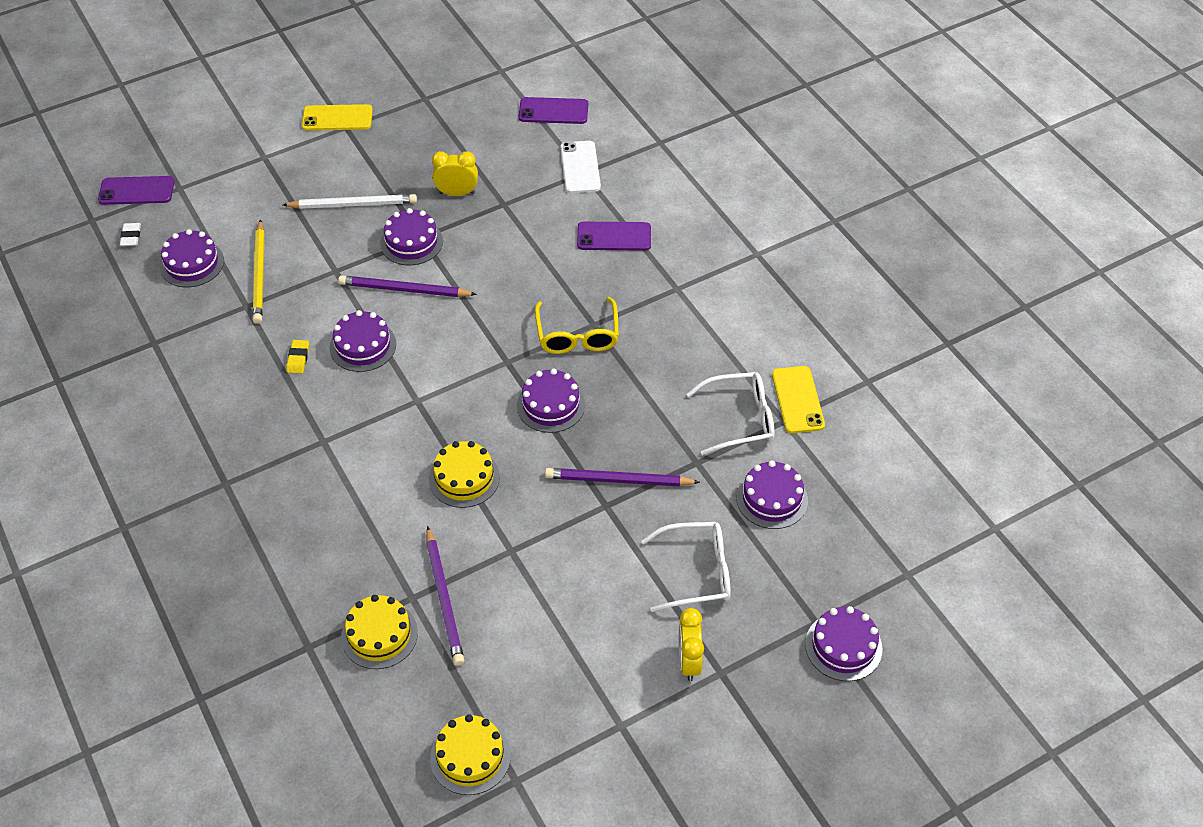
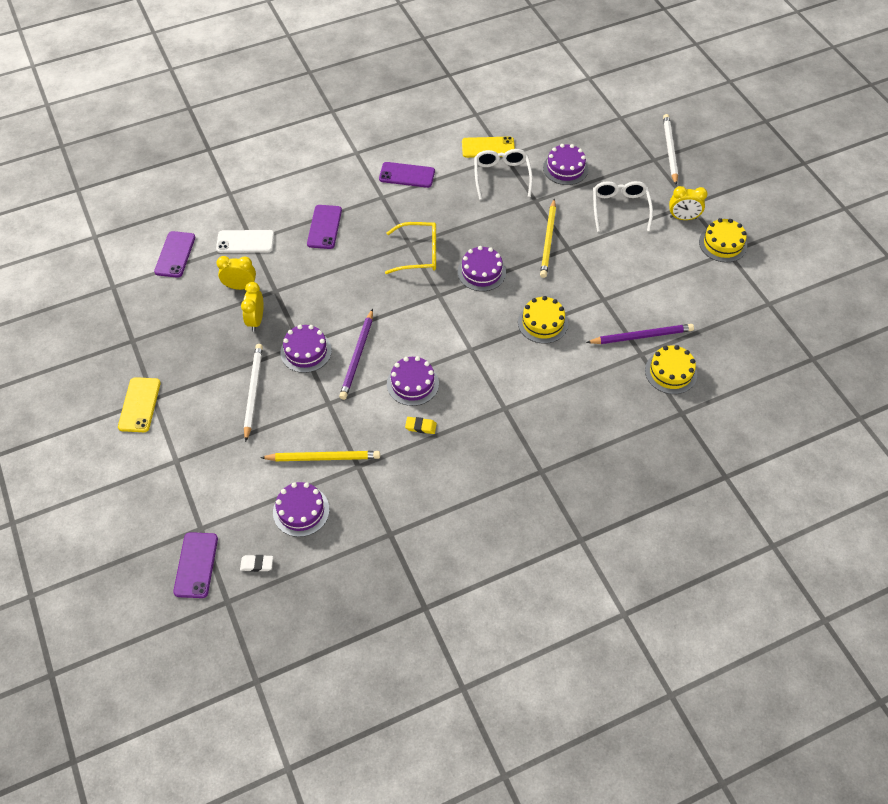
camera: 85 degrees left, 5 degrees up
yellow cake [430,714,511,795] -> yellow cake moved to [699,218,747,262]
purple pencil [545,468,700,486] -> yellow pencil [540,199,556,278]
purple cake [805,606,883,681] -> white pencil [663,114,678,185]
none -> yellow clock [216,256,256,290]
none -> purple phone [379,162,435,188]

